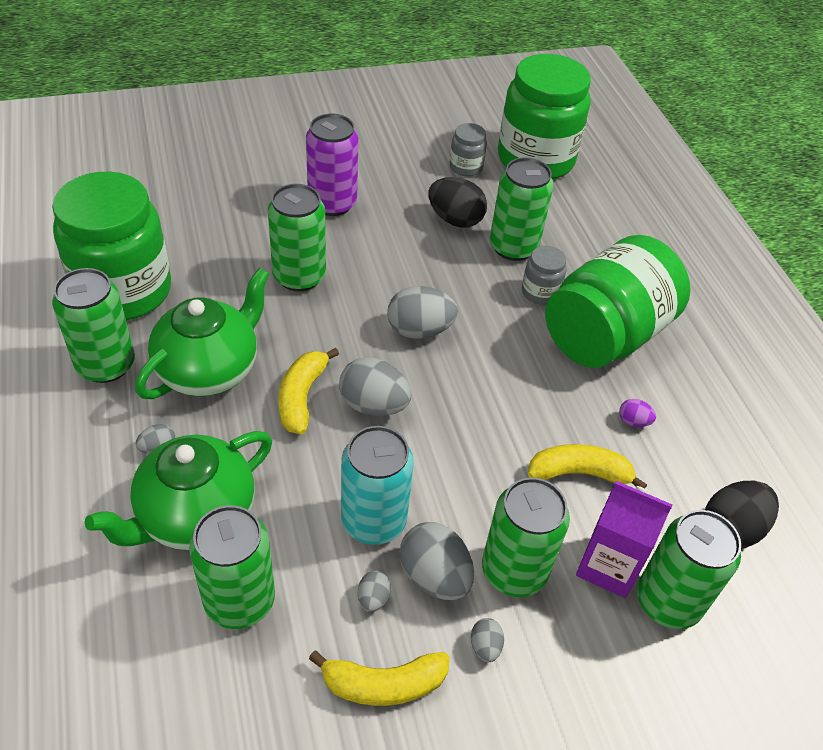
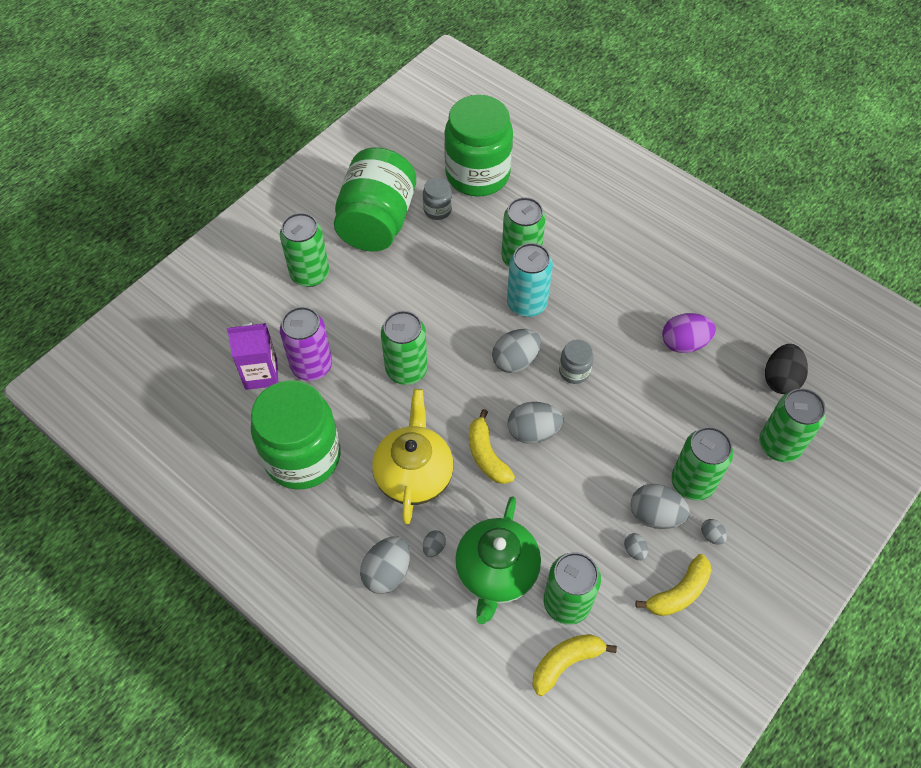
camera: 30 degrees left, 10 degrees up
green can [52,268,135,383] -> green can moved to [280,213,329,287]
green teapot [135,267,270,399] -> yellow teapot [372,389,453,524]
purple can [306,113,359,216] -> purple can moved to [280,307,332,381]
turquoise can [341,426,414,545] -> turquoise can moved to [507,243,553,317]
black egg [429,177,487,228] -> none
grey jar [522,246,567,304] -> grey jar moved to [559,340,594,384]
yellow banana [528,444,647,488] -> yellow banana moved to [533,634,617,696]
green jar [545,235,691,368] -> green jar moved to [334,148,416,251]
purple carton [576,481,672,598] -> purple carton moved to [227,322,278,390]
purple egg [619,399,656,427] -> purple egg [662,313,716,353], size x2.04
none -> grey egg [360,536,410,594]

